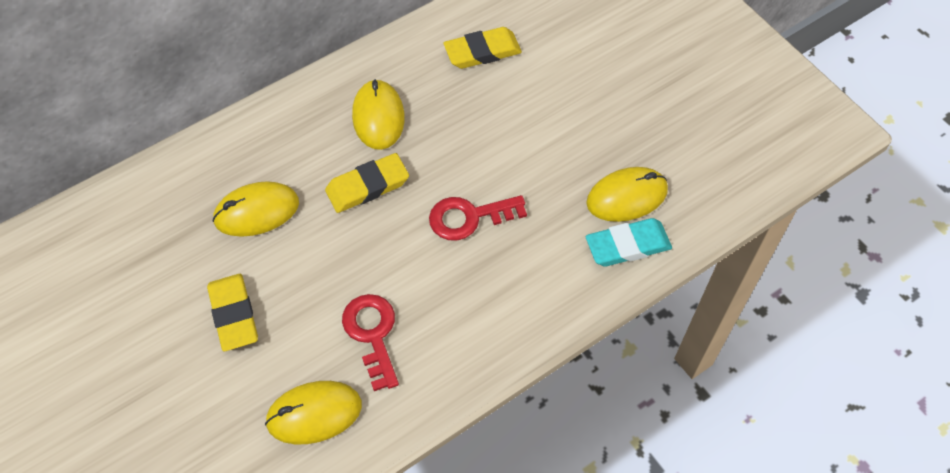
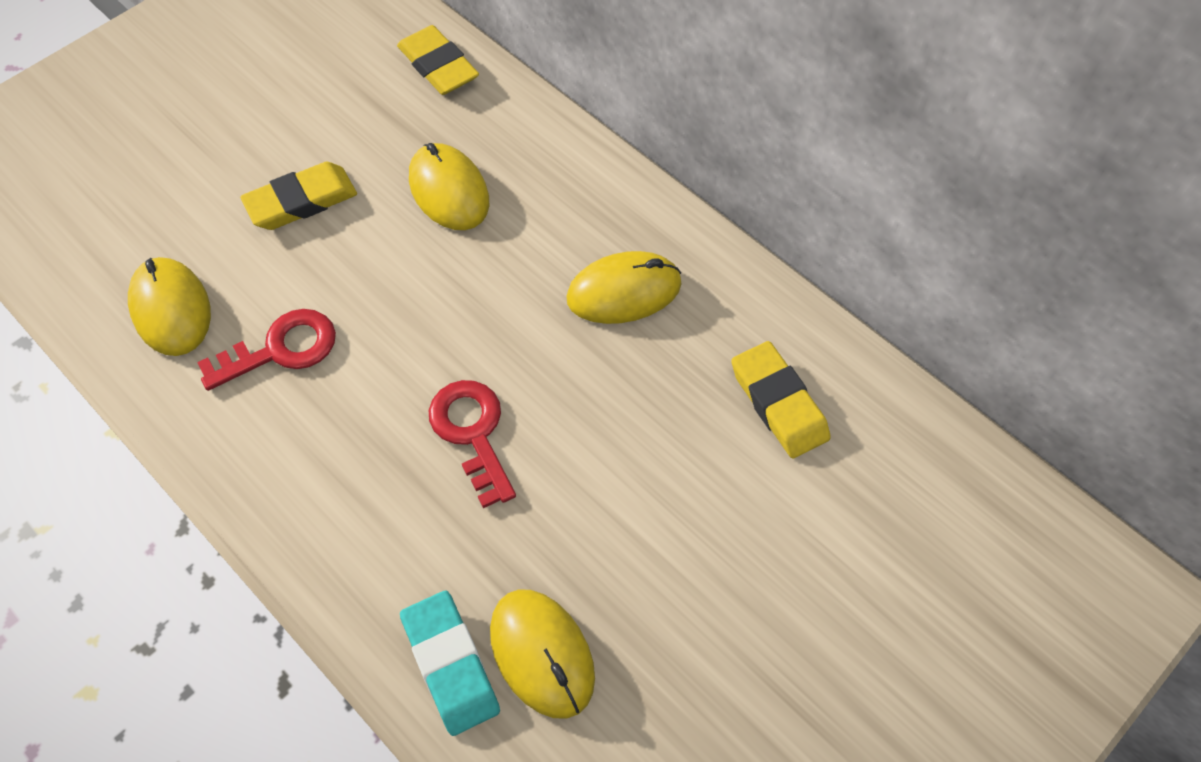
camera: 80 degrees right, 0 degrees up
yellow eraser [325,153,409,213] -> yellow eraser moved to [397,25,479,95]

